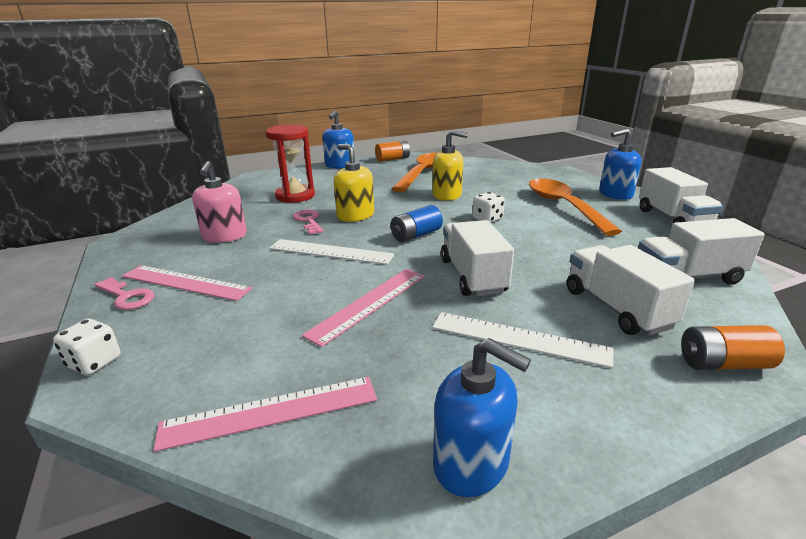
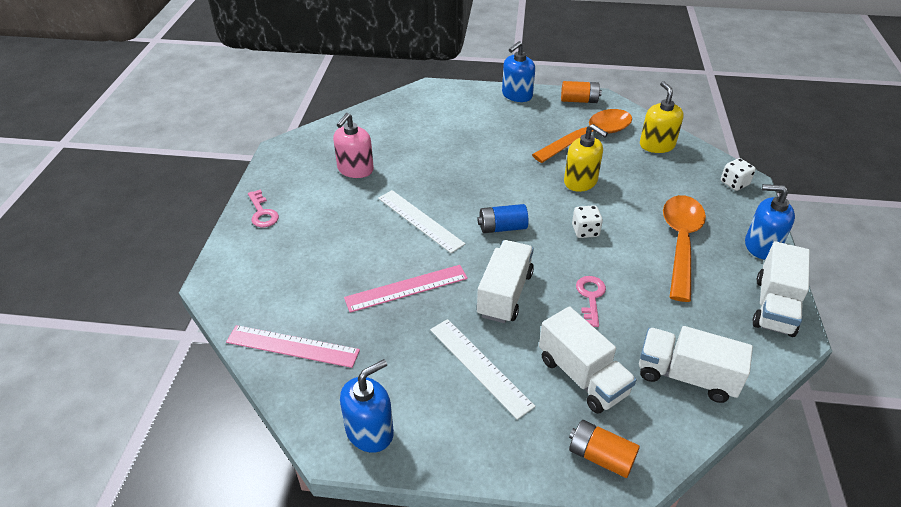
camera: 30 degrees right, 15 degrees up
white dice [53,318,121,375] -> white dice moved to [721,158,756,191]
pink ruler [122,265,252,301] -> none
red hourglass [266,125,315,203] -> none
pink key [293,210,323,234] -> pink key moved to [576,276,606,327]
yellow soap dispenser [334,144,374,222] -> yellow soap dispenser moved to [640,81,684,153]
blue soap dispenser [433,338,531,497] -> blue soap dispenser turned 105 degrees counterclockwise [340,359,394,453]
white truck [567,245,695,336] -> white truck turned 135 degrees clockwise [539,306,636,414]

